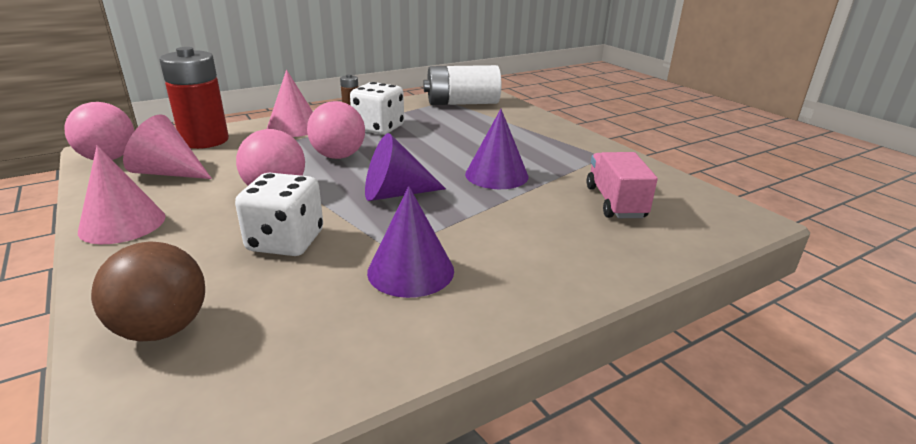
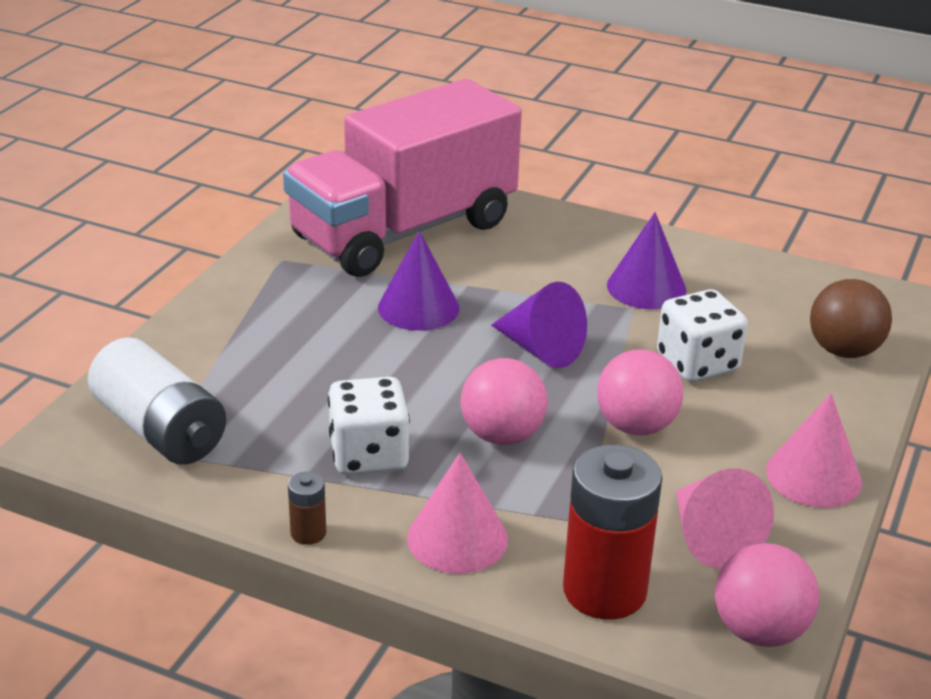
camera: 125 degrees left, 5 degrees up
pink truck [586,152,658,218] -> pink truck [283,79,522,277], size x2.33

